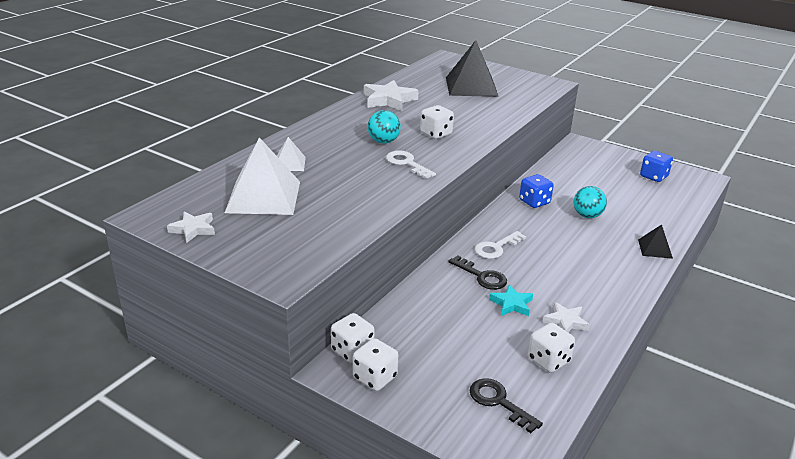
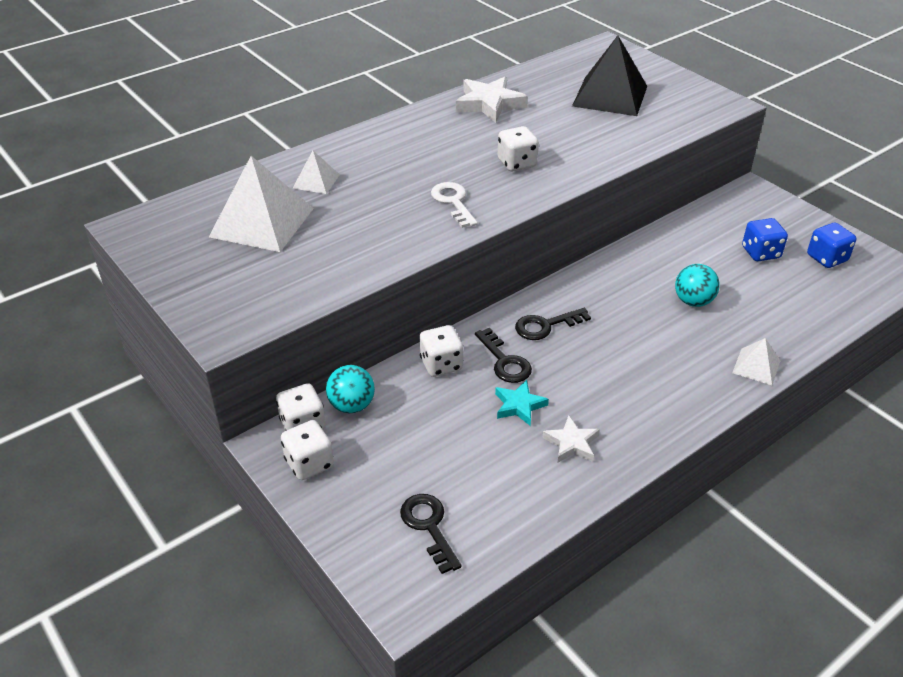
camera: 20 degrees right, 10 degrees up
white star [167,211,215,243] -> none
turquoise ball [368,110,401,144] -> turquoise ball moved to [326,365,375,413]
white key [475,231,526,259] -> black key [515,308,591,340]
blue dice [519,174,554,208] -> blue dice moved to [742,218,788,261]
white dice [528,323,575,373] -> white dice moved to [420,325,463,377]
black pyramid [638,224,673,259] -> white pyramid [732,338,781,385]

